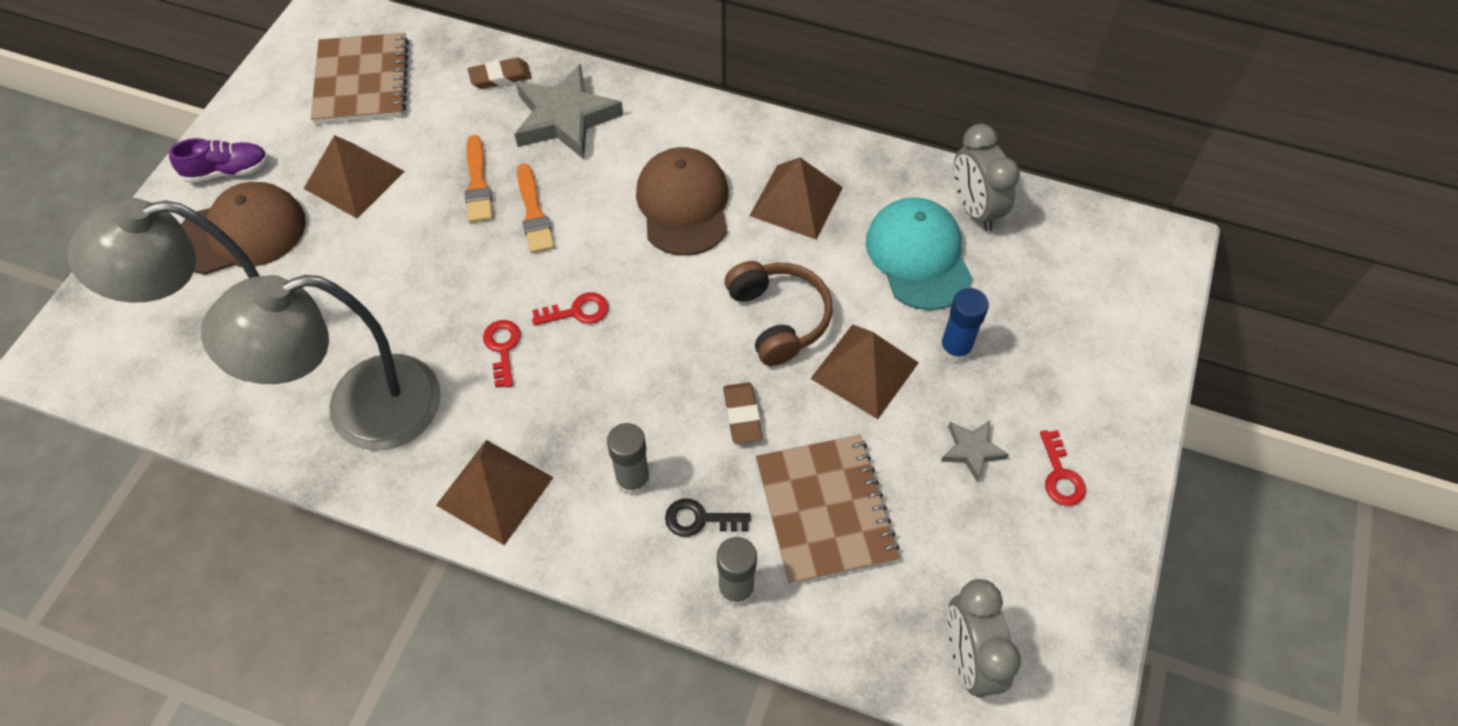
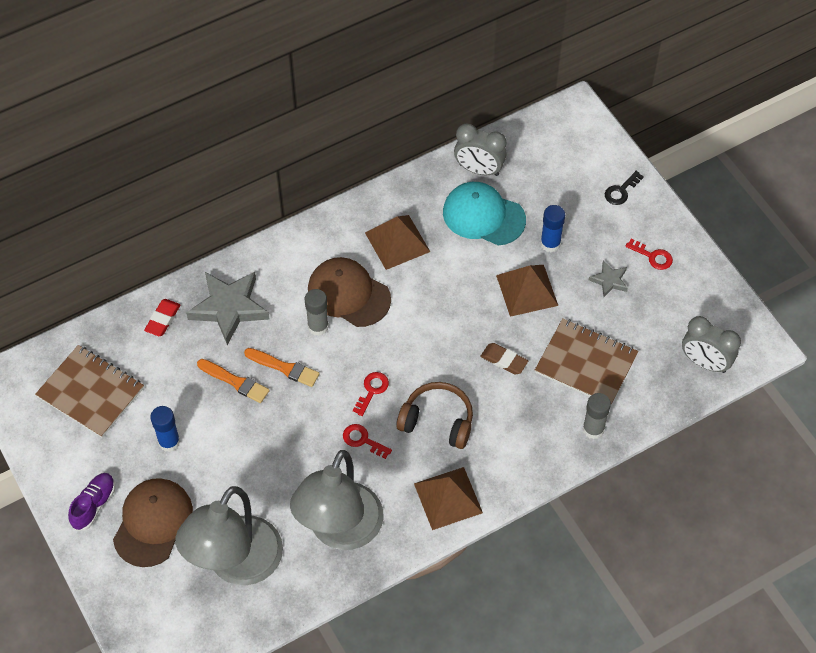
camera: 50 degrees left, 0 degrees up
brown pyramid [304,135,405,219] -> blue glue stick [150,406,180,452]
brown eraser [468,58,532,89] -> red eraser [144,299,180,336]
grey glue stick [607,423,650,496] -> grey glue stick moved to [305,289,329,336]
black key [665,499,751,537] -> black key moved to [605,171,644,205]
brown headphones [725,261,833,366] -> brown headphones moved to [396,382,473,449]

